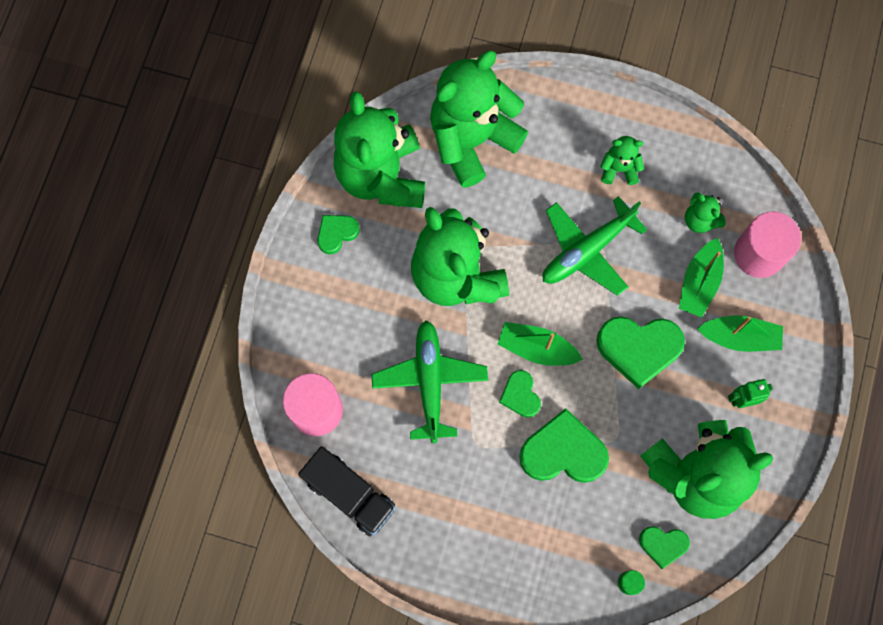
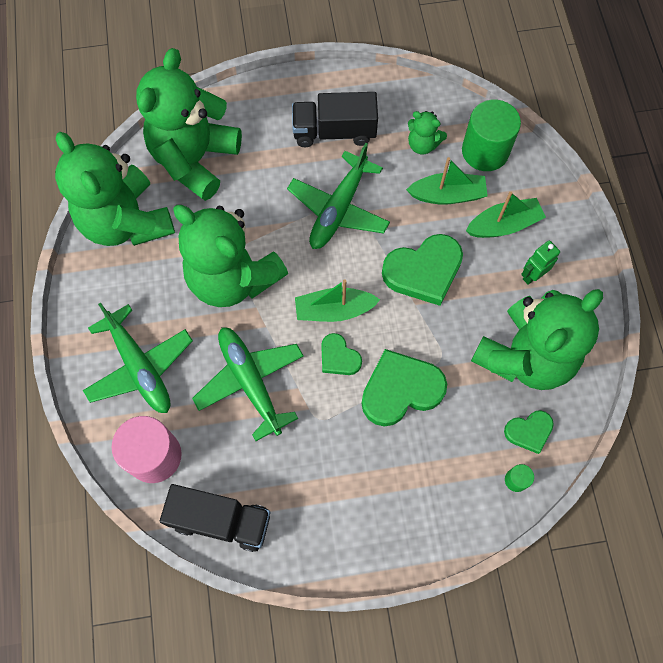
camera: 25 degrees left, 5 degrees down
green heart [318,215,360,254] -> none
green teddy bear [600,136,644,185] -> black truck [292,92,378,147]
green boat [679,238,724,317] -> green boat turned 90 degrees counterclockwise [406,157,488,205]
pink cylinder [734,212,801,278] -> green cylinder [462,100,521,171]
none -> green plane [83,303,193,413]

